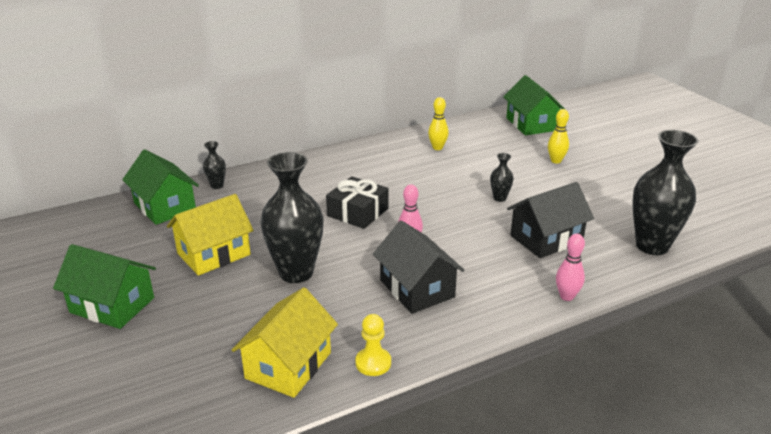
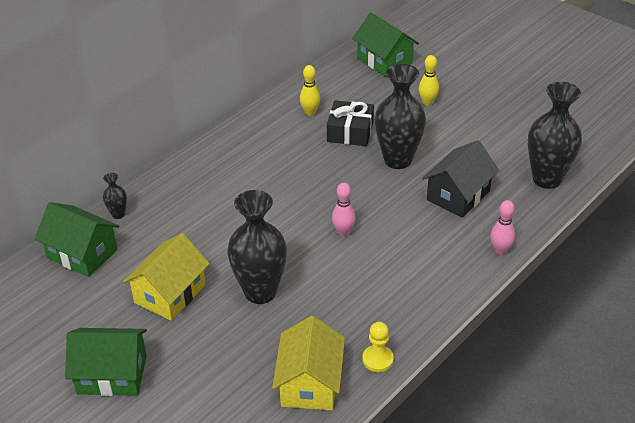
camera: 20 degrees left, 10 degrees up
black gift [326,176,389,229] -> black gift moved to [327,100,374,146]
black house [373,220,465,314] -> none
black vase [490,153,514,202] -> black vase [374,64,426,169], size x2.27

